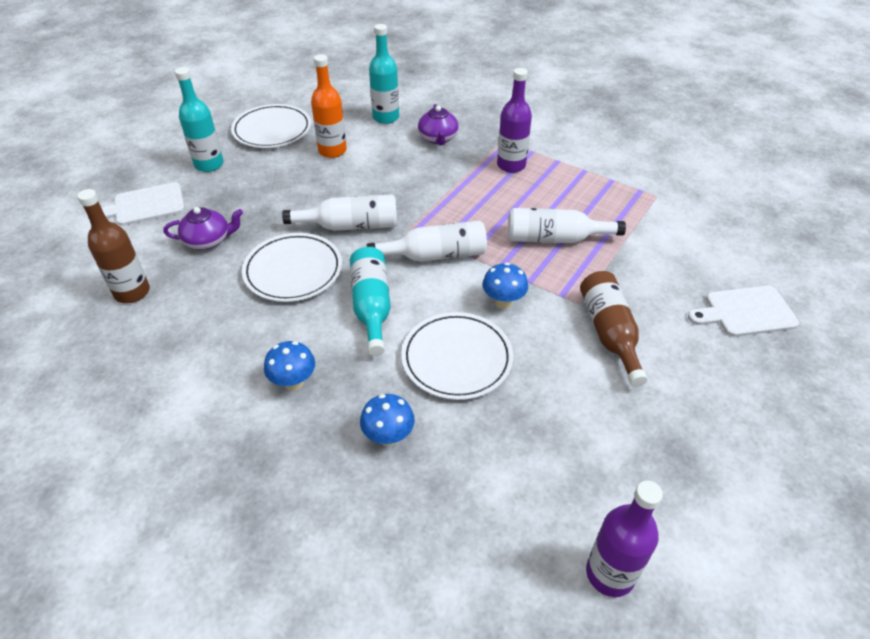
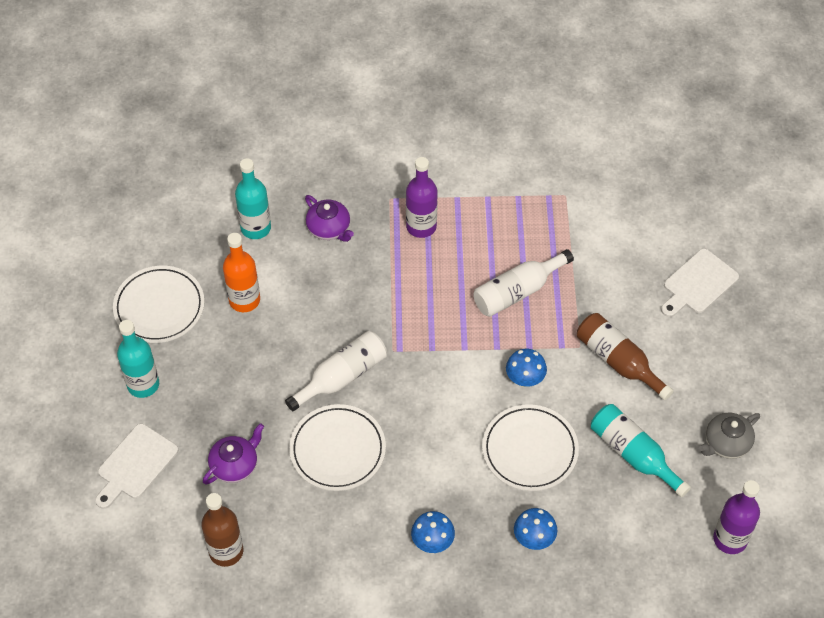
camera: 35 degrees left, 10 degrees up
turquoise bottle [350,247,391,356] -> turquoise bottle moved to [591,404,691,497]
white bottle [367,221,487,262] -> none
none -> grey teapot [699,413,760,459]

